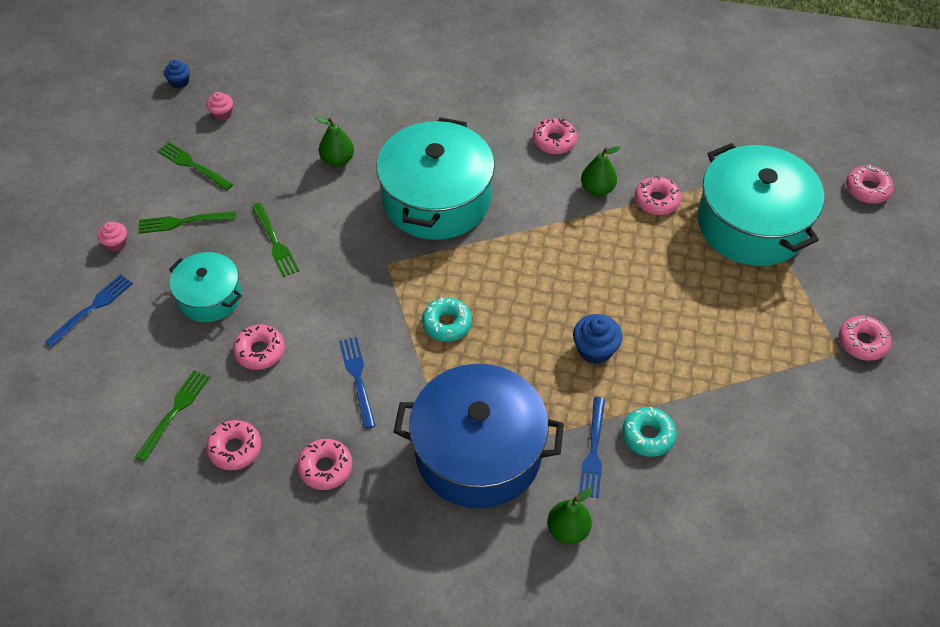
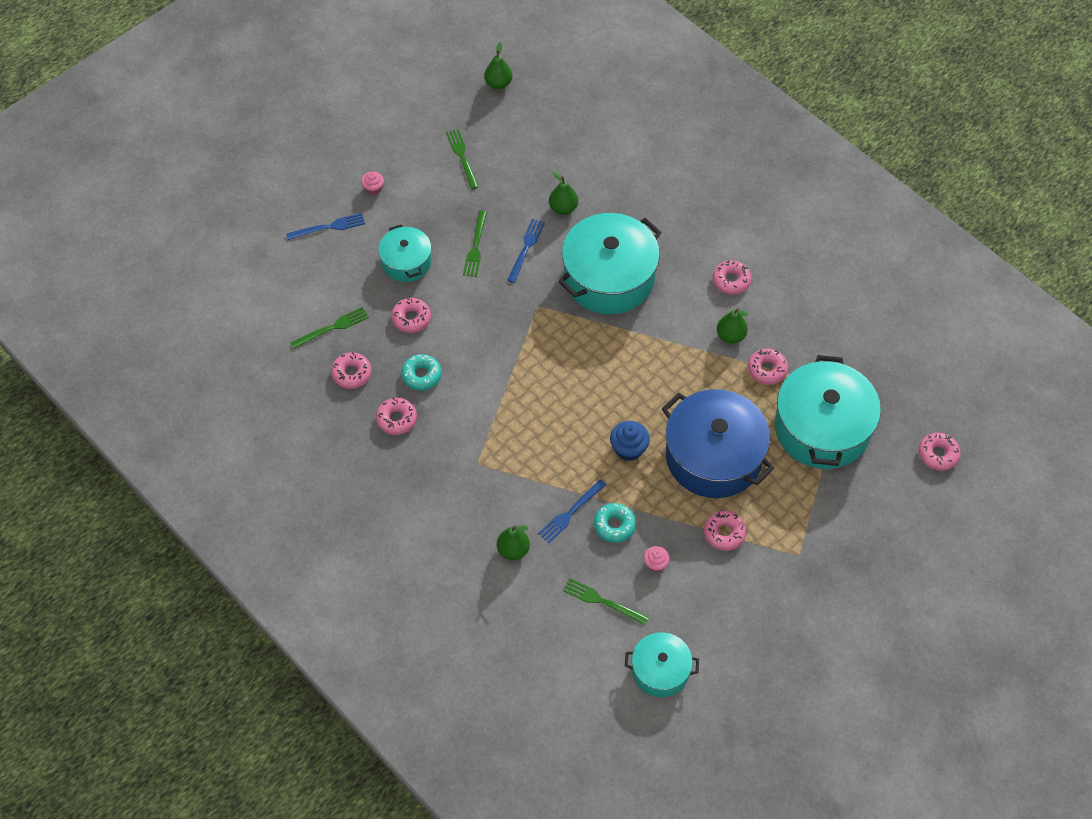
camera: 35 degrees right, 5 degrees up
green fork [139,211,236,234] -> green fork moved to [563,578,649,625]
blue cupcake [164,60,190,89] -> green pear [484,42,512,89]
pink cupcake [206,92,233,121] -> pink cupcake moved to [644,546,670,572]
blue fork [339,337,376,429] -> blue fork moved to [507,219,545,283]
blue pot [394,364,564,508] -> blue pot moved to [662,389,774,498]
turquoise donut [422,298,472,342] -> turquoise donut moved to [401,354,442,390]
pink donut [839,315,891,361] -> pink donut moved to [704,511,747,551]
none -> turquoise pot [625,633,699,697]

